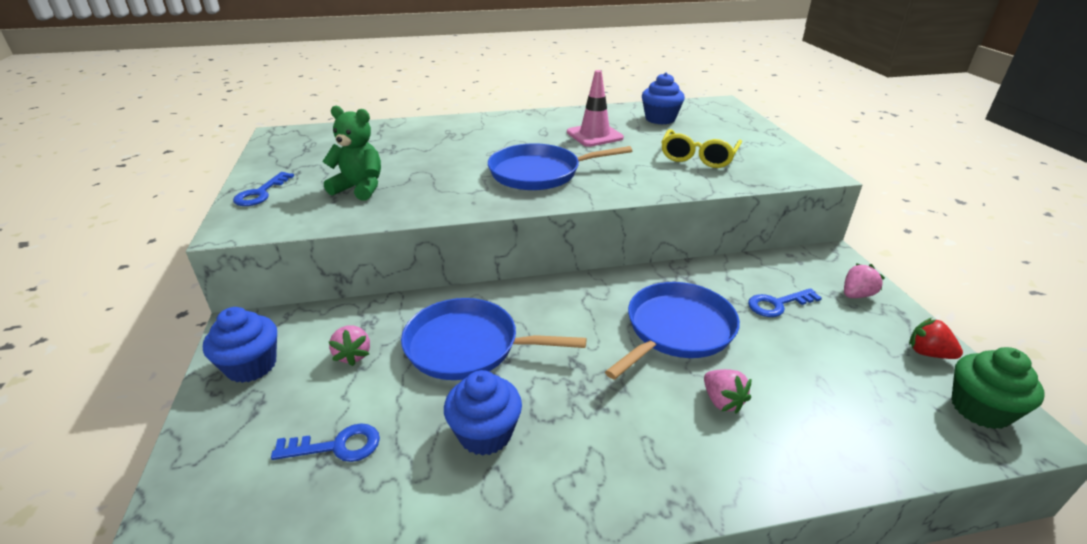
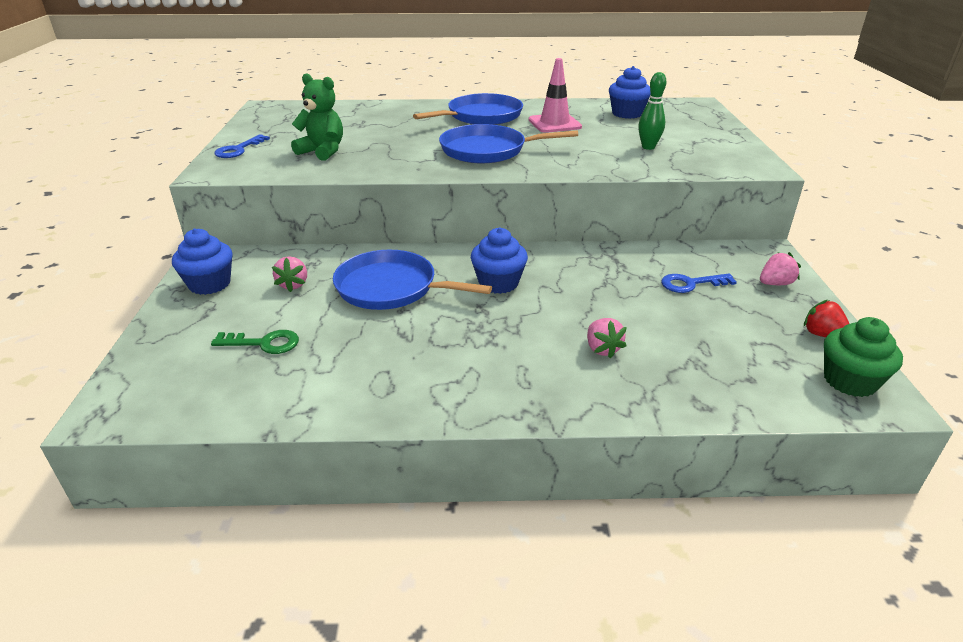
camera: 10 degrees right, 0 degrees up
blue key [271,423,380,462] -> green key [211,330,299,354]
blue cupcake [444,370,522,456] -> blue cupcake moved to [471,228,528,294]
blue pan [605,282,740,380] -> blue pan moved to [413,93,523,125]
yellow glasses [661,129,742,168] -> green bowling pin [638,72,666,150]

